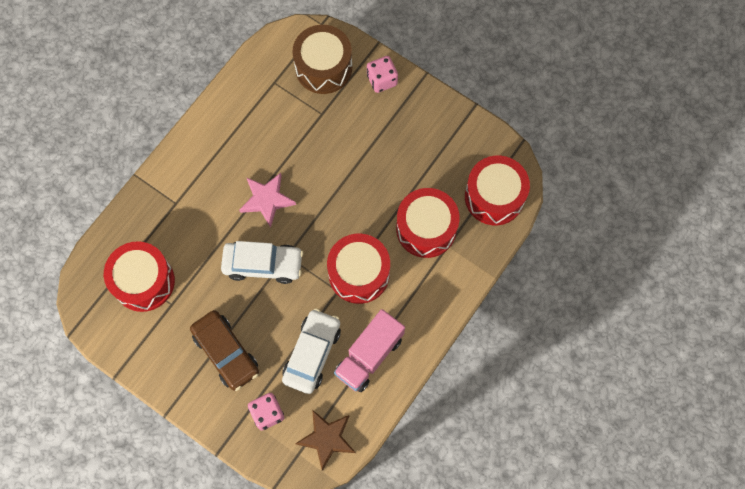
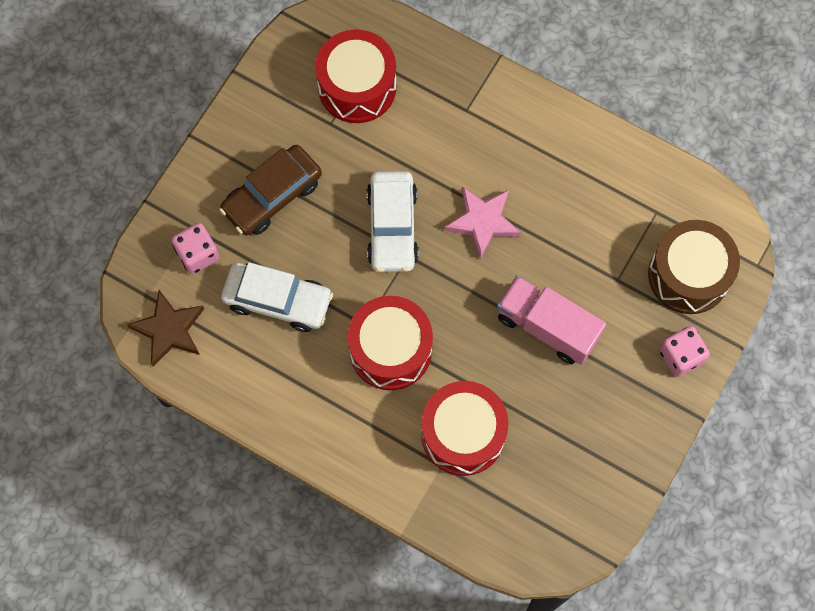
camera: 85 degrees right, 0 degrees up
pink truck [334,309,405,392] -> pink truck moved to [497,275,606,365]
red drum [465,156,530,225] -> none

